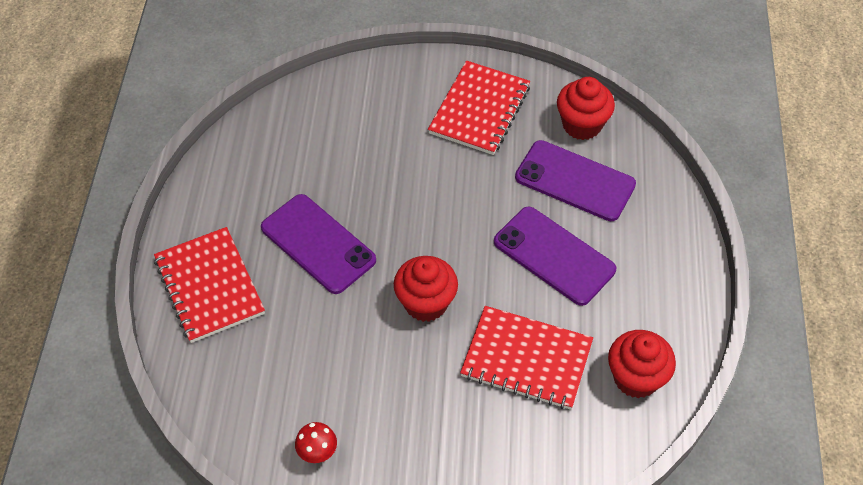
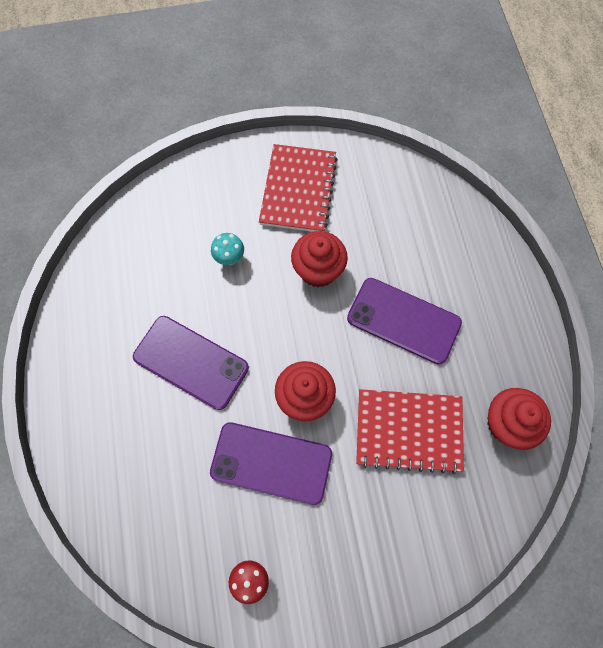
camera: 15 degrees left, 15 degrees up
red notebook [154,227,265,343] -> none
purple phone [515,140,636,221] -> purple phone moved to [210,422,332,505]
red cupcake [557,77,615,140] -> red cupcake moved to [291,231,348,287]
none -> turquoise mushroom [211,233,244,265]

